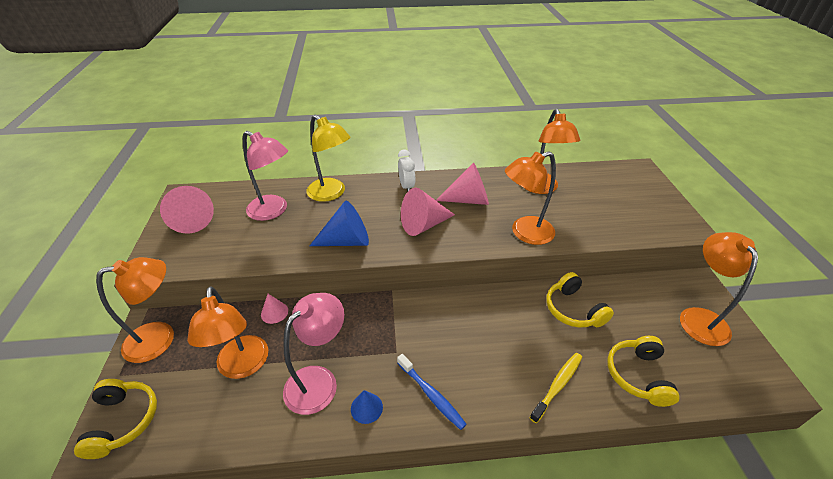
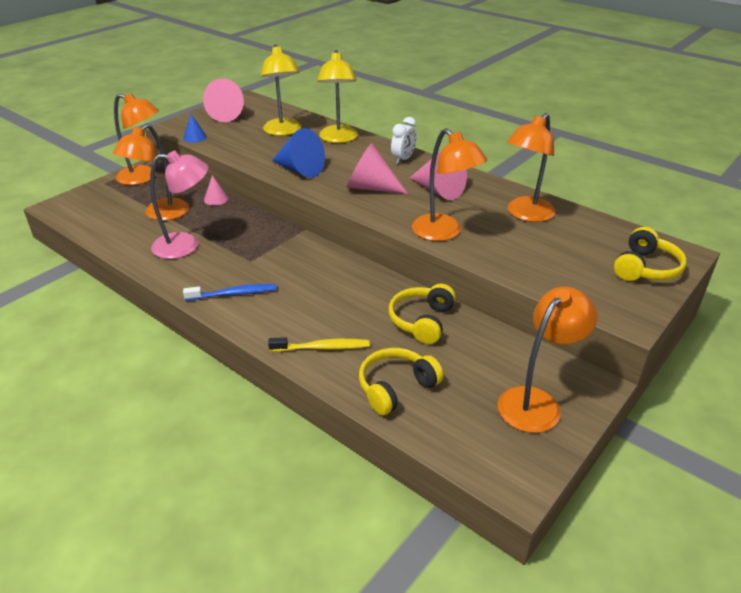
camera: 45 degrees right, 5 degrees down
yellow headphones [74,379,157,459] -> yellow headphones moved to [614,227,687,281]
pink lamp [243,131,288,221] -> yellow lamp [261,44,301,136]
blue cone [351,390,383,424] -> blue cone moved to [183,114,207,143]
blue toothbrush [397,354,467,430] -> blue toothbrush turned 105 degrees counterclockwise [183,284,277,301]
orange lamp [505,151,556,245] -> orange lamp turned 150 degrees counterclockwise [412,128,487,241]

